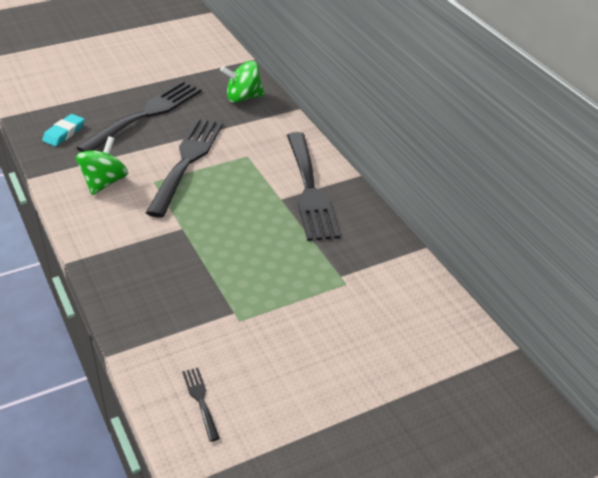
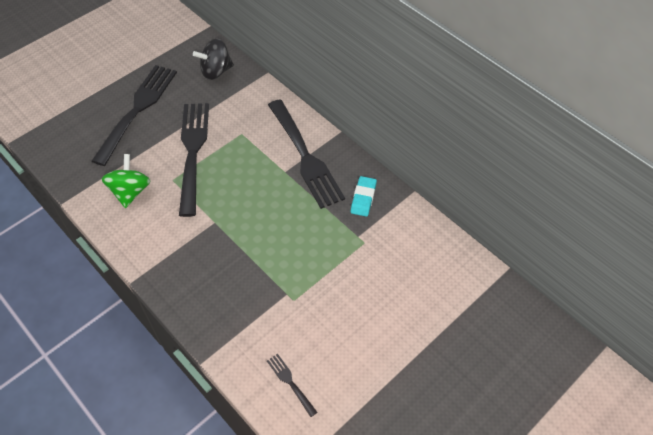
camera: 15 degrees left, 15 degrees up
turquoise eraser [42,114,85,146] -> turquoise eraser moved to [351,176,377,217]
green spinning top [220,61,265,103] -> black spinning top [193,39,234,80]

